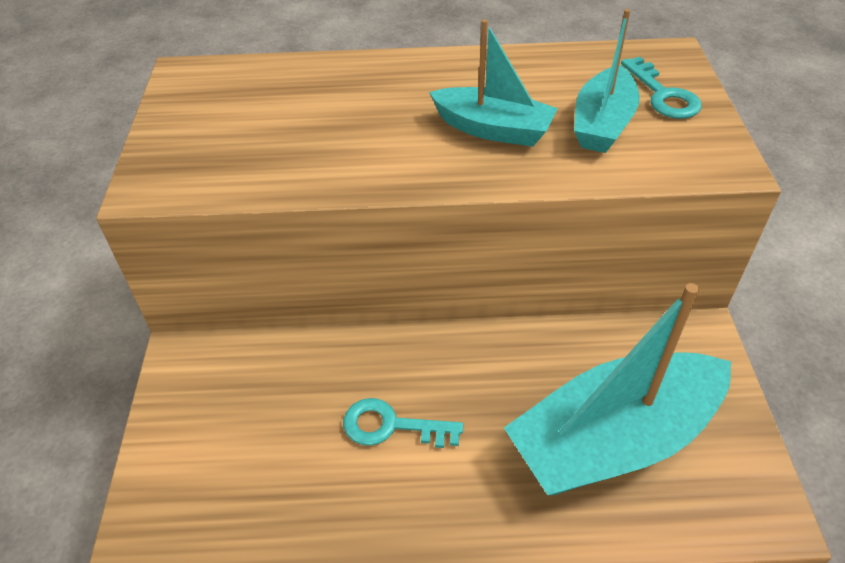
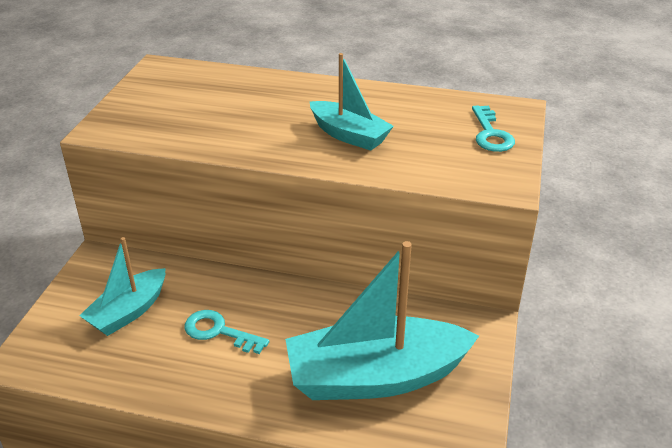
camera: 15 degrees right, 10 degrees down
turquoise boat [574,9,640,153] -> turquoise boat moved to [79,237,166,336]

